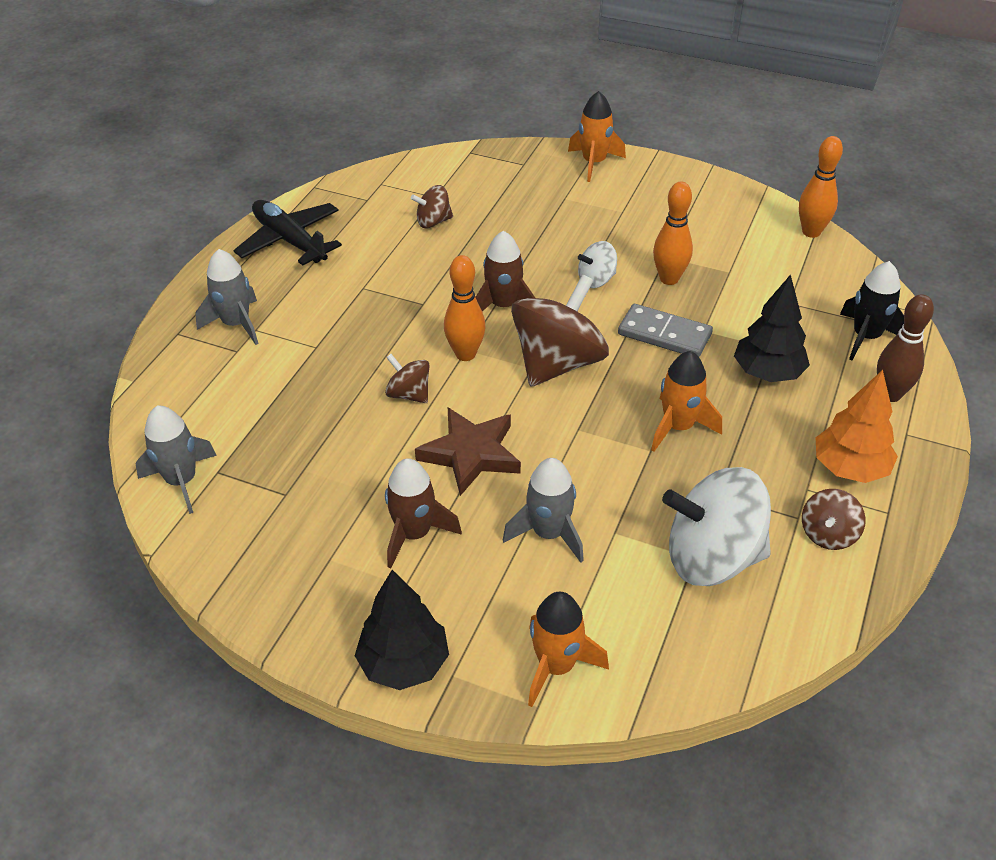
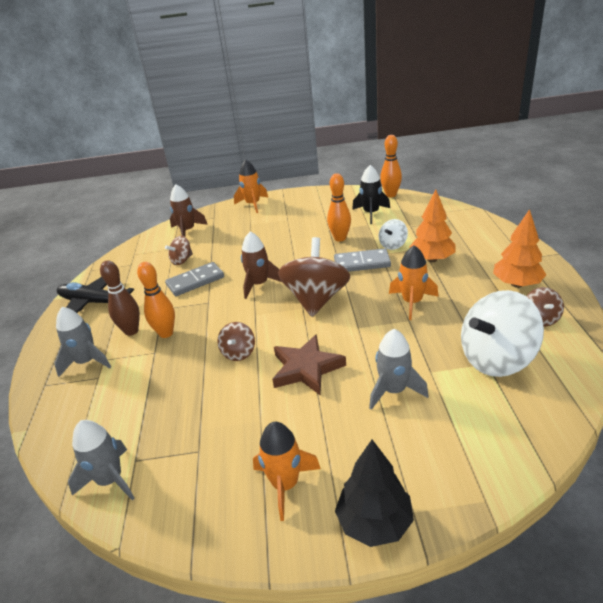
camera: 25 degrees left, 10 degrees down
brown spinning top [385,354,429,403] -> brown spinning top turned 90 degrees counterclockwise [217,322,255,361]
brown rocket [385,458,462,568] -> brown rocket moved to [170,184,208,237]
orange bowling pin [444,255,486,361] -> orange bowling pin moved to [137,262,175,338]
orange rocket [528,592,609,707] -> orange rocket moved to [253,422,321,521]
white spinning top [578,241,617,288] -> white spinning top moved to [379,219,408,250]
black tree [734,274,810,382] -> orange tree [410,190,455,262]
black rocket [840,261,904,360] -> black rocket moved to [352,165,390,224]
brown bowling pin [877,294,934,402] -> brown bowling pin moved to [100,260,140,336]
none -> grey domino [165,262,224,296]

